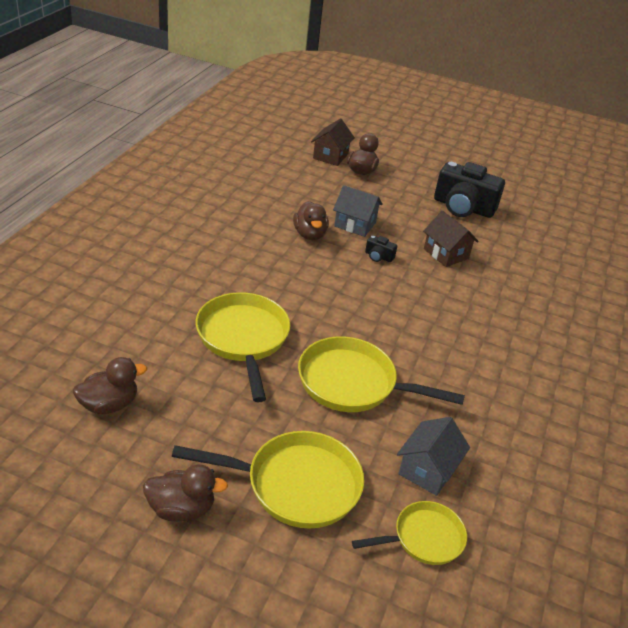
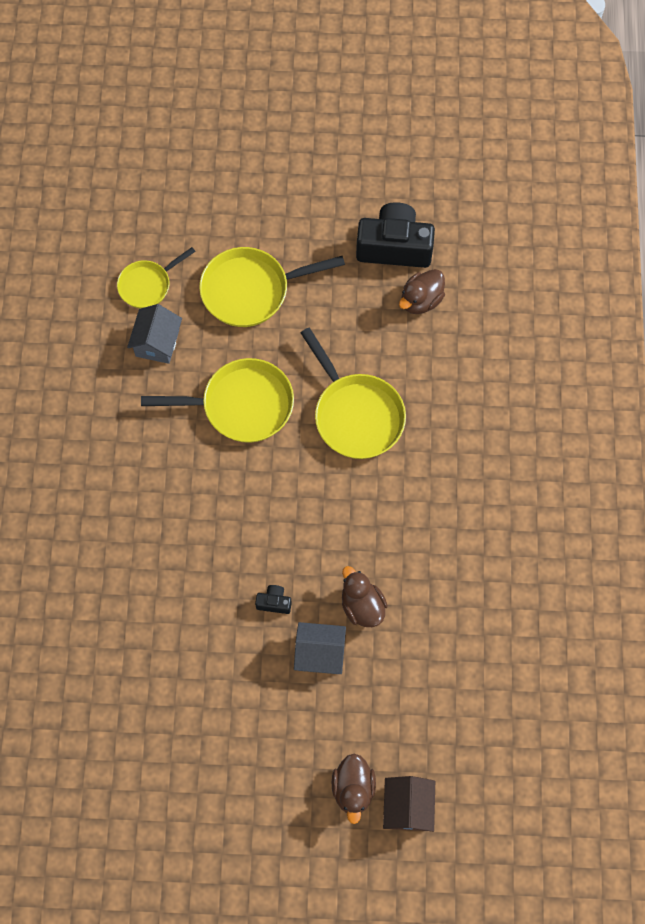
camera: 165 degrees right, 30 degrees up
brown duck [143,464,228,522] -> none
brown house [423,211,479,267] -> none
black camera [434,162,505,218] -> black camera moved to [356,202,435,268]

